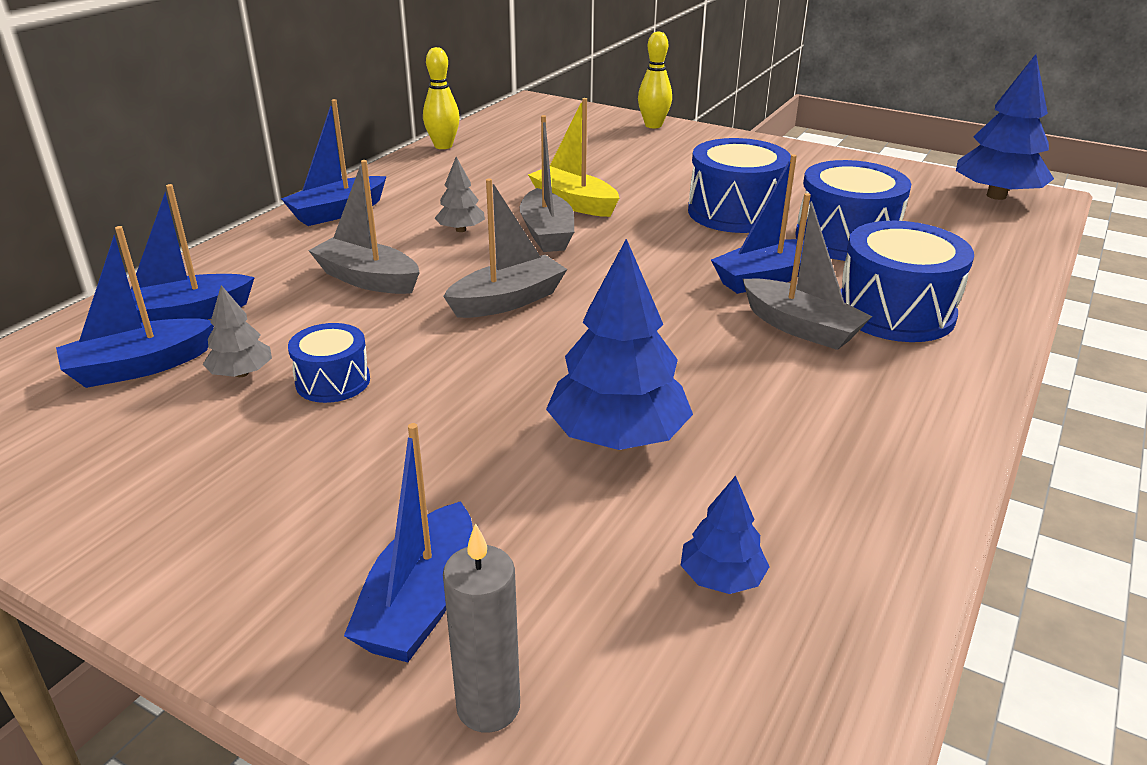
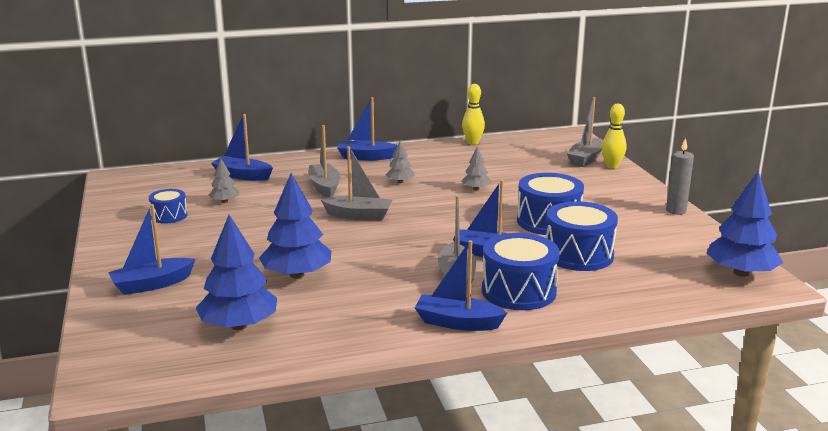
camera: 45 degrees right, 10 degrees down
blue boat [56,226,214,388] -> blue boat moved to [415,240,507,331]
blue drum [288,323,370,403] -> blue drum moved to [149,189,187,224]
grey candle [443,523,520,733] -> grey candle moved to [666,138,694,215]
grey boat [520,115,574,252] -> grey boat moved to [567,97,603,167]
yellow boat [528,98,619,217] -> grey tree [462,146,491,190]
blue tree [681,476,769,594] -> blue tree [196,215,277,330], size x1.97

